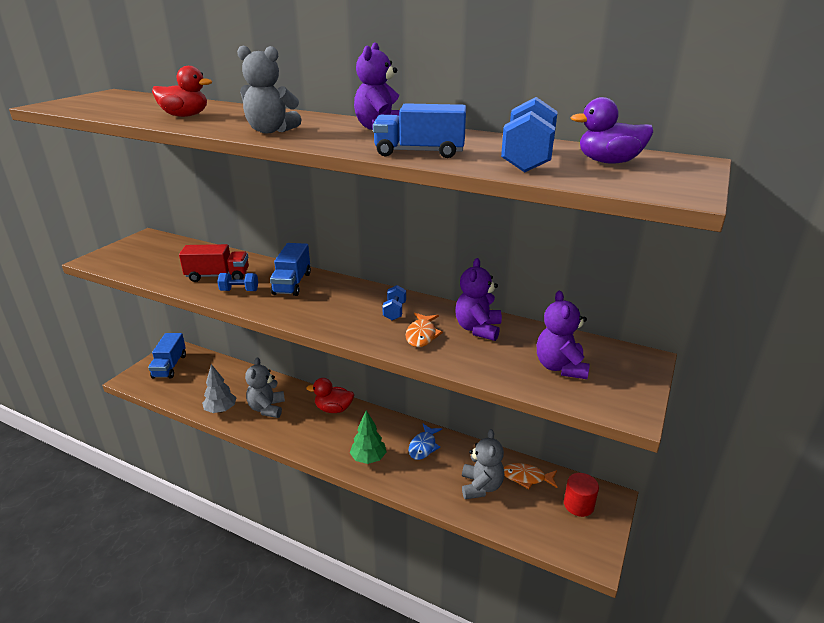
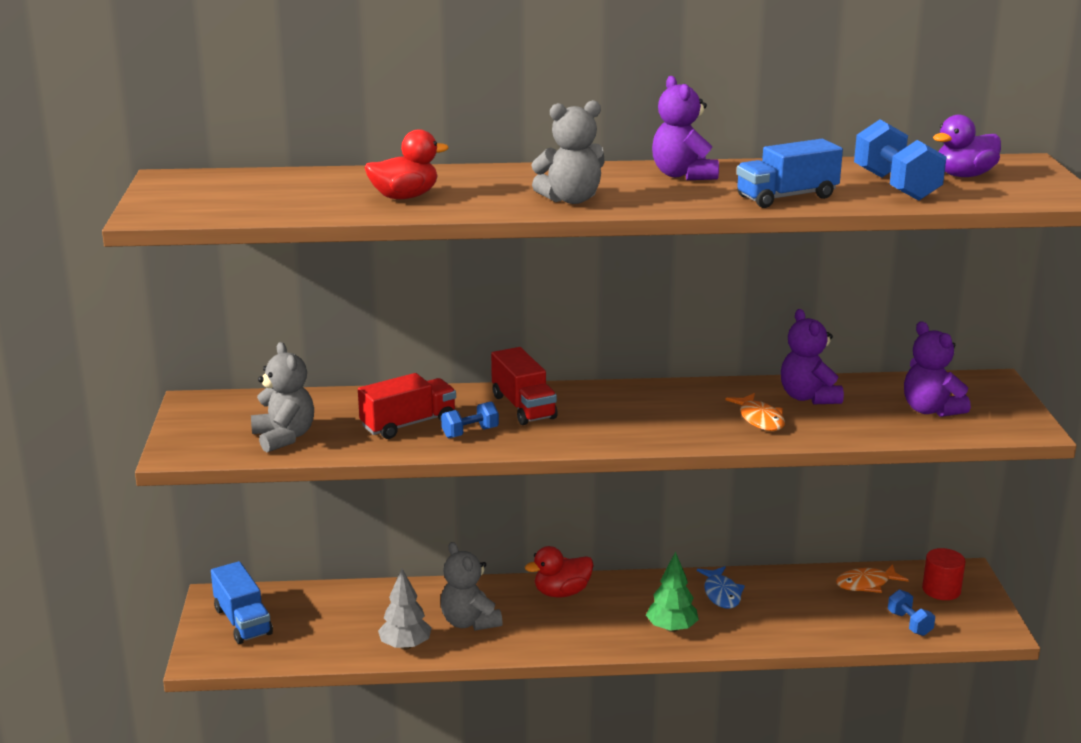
camera: 30 degrees left, 5 degrees down
blue truck [270,243,311,296] -> red truck [491,347,558,425]
blue dumbbell [382,285,406,320] -> blue dumbbell moved to [888,589,935,636]
grey teddy bear [462,429,504,499] -> grey teddy bear moved to [251,342,314,452]

